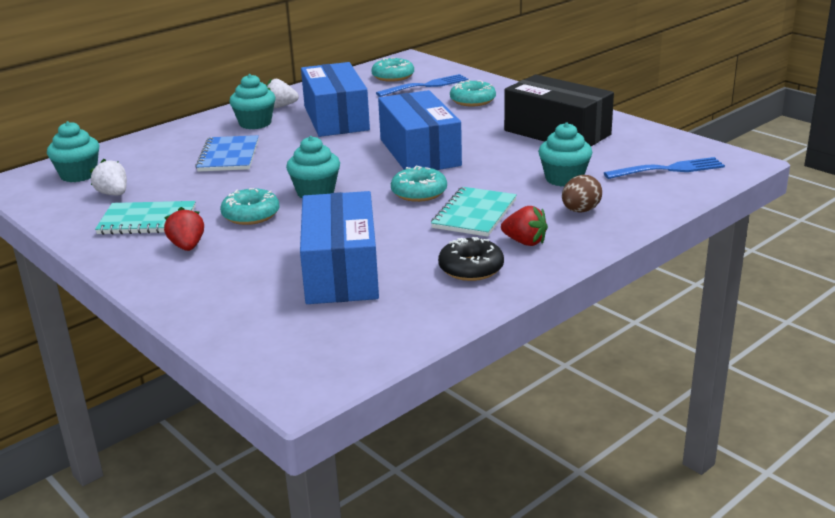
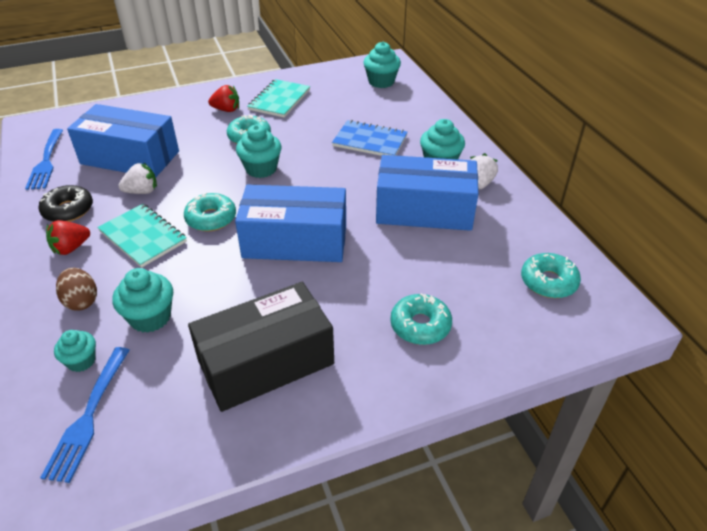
camera: 110 degrees right, 15 degrees up
white strawberry [90,159,127,195] -> white strawberry moved to [118,162,157,194]
blue fork [376,74,469,97] -> blue fork moved to [25,129,63,190]
none -> turquoise cupcake [54,330,96,372]

